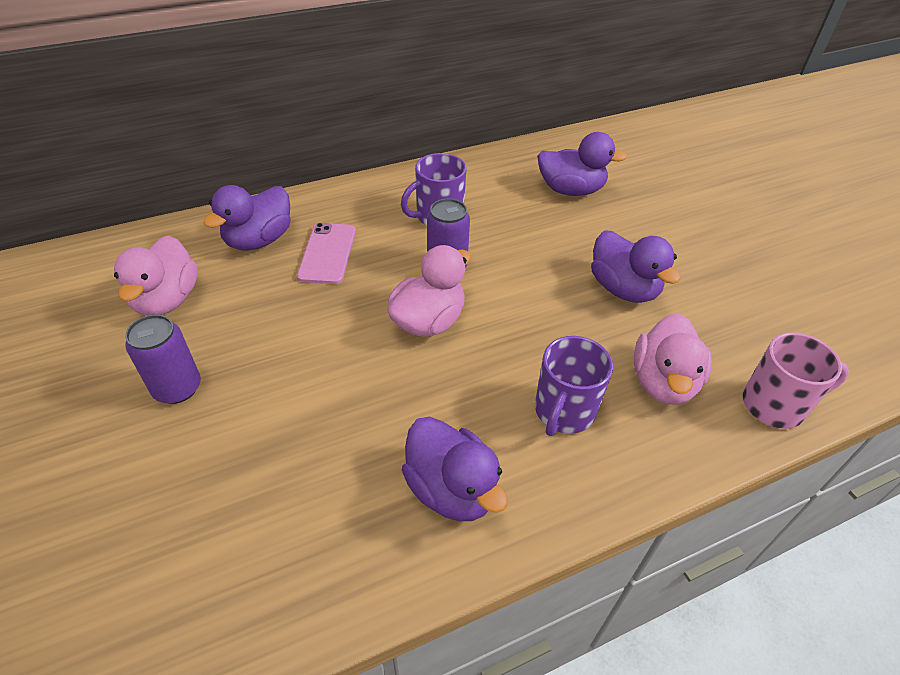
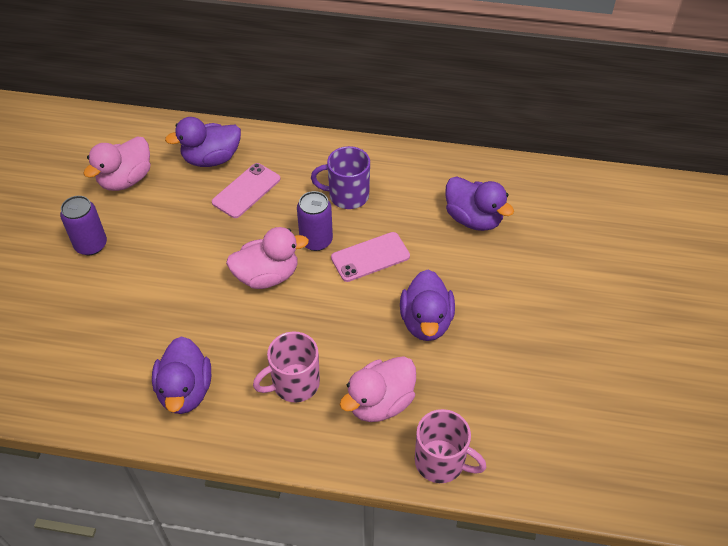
camera: 35 degrees right, 5 degrees up
purple mug [535,336,613,436] -> pink mug [253,332,320,403]
none -> pink phone [331,232,410,282]

